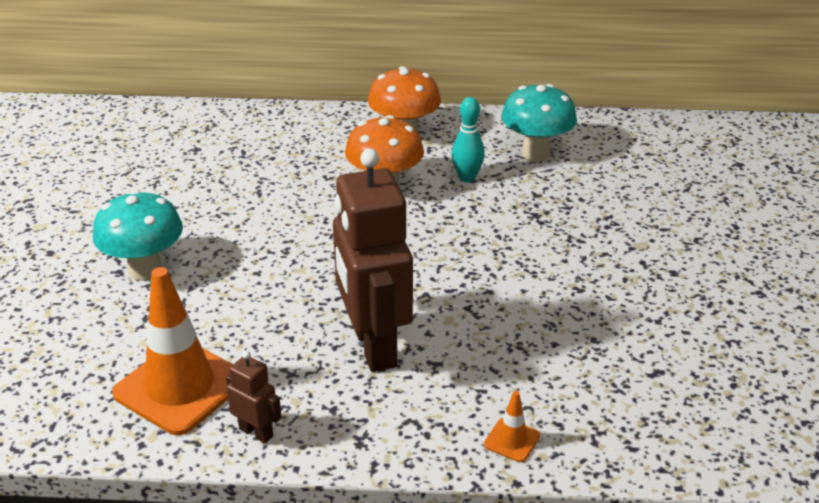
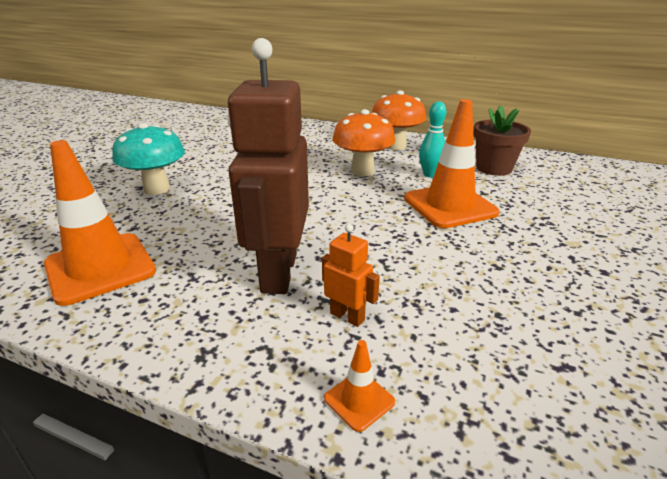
camera: 20 degrees right, 5 degrees down
brown robot [226,351,282,443] -> none
turquoise mushroom [501,84,577,161] -> brown flower pot [473,105,531,176]
none -> orange robot [322,224,380,327]
none -> orange traffic cone [404,99,499,228]

